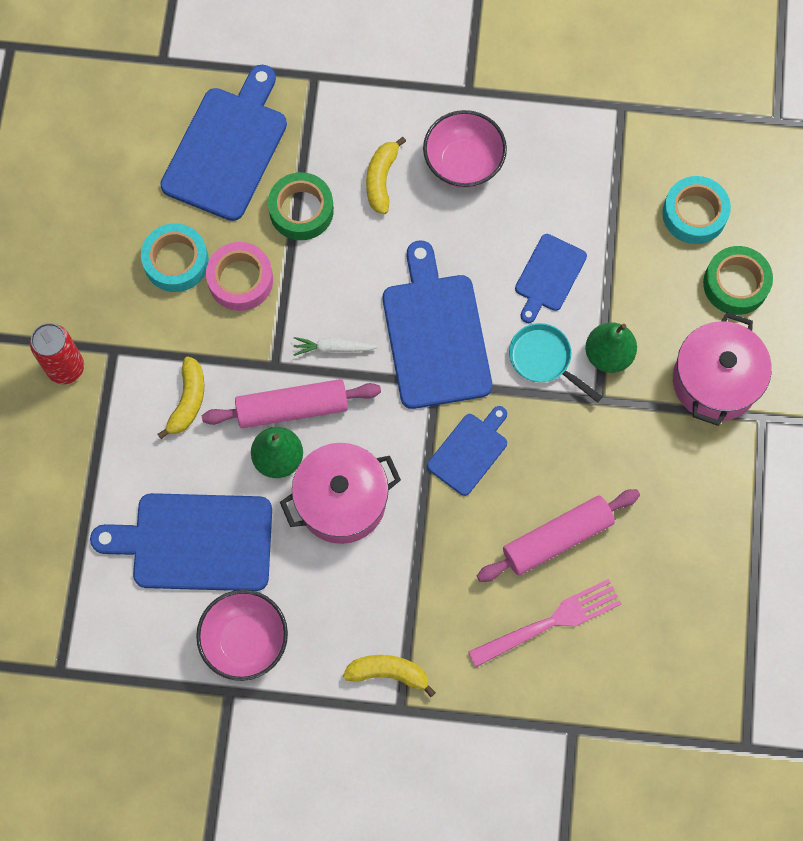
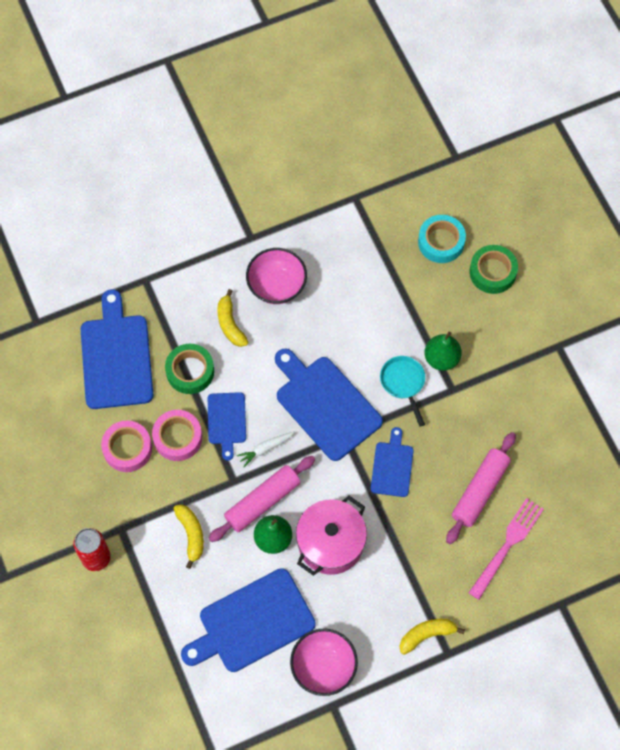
camera: 30 degrees left, 5 degrees down
turquoise tape [141,223,209,292] -> pink tape [101,421,152,472]
turquoise pan [509,323,603,403] -> turquoise pan turned 60 degrees clockwise [380,356,425,427]
blue cutting board [515,234,587,323] -> blue cutting board moved to [208,392,246,460]
pink pot [673,312,772,426] -> none

